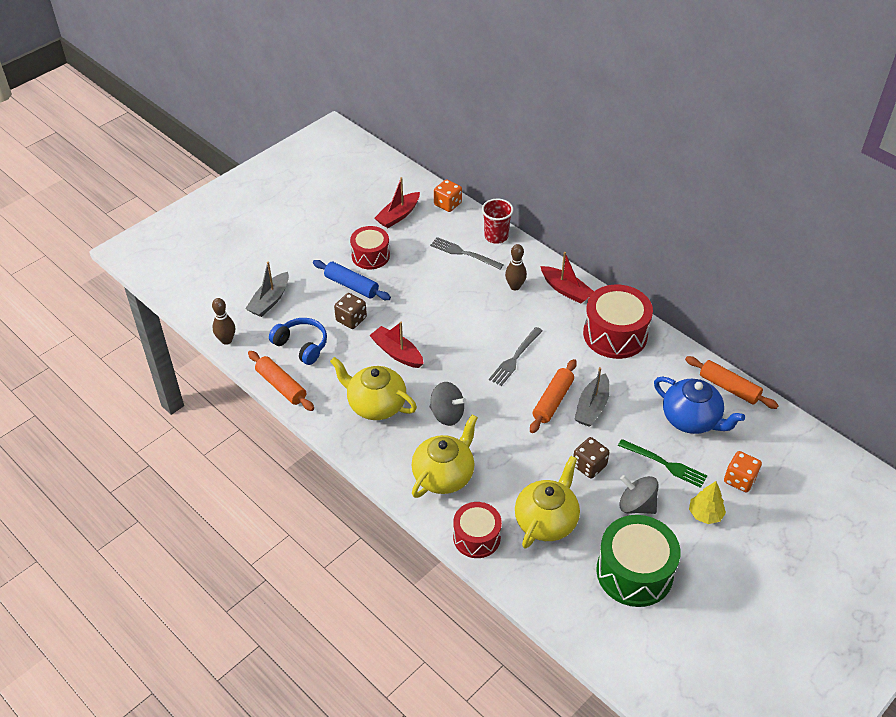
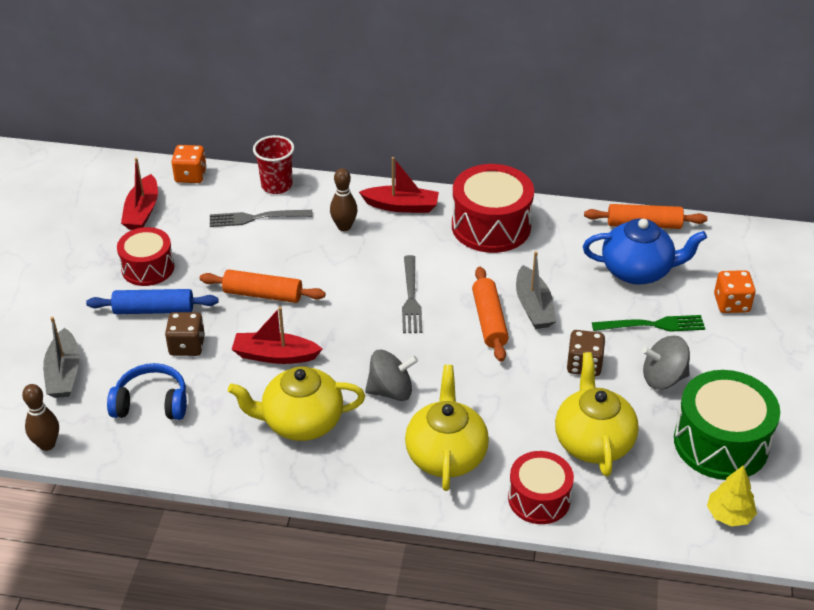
camera: 35 degrees left, 5 degrees down
orange rolling pin [248,351,314,411] -> orange rolling pin moved to [200,270,326,303]
yellow tree [689,481,726,524] -> yellow tree moved to [707,465,757,526]

